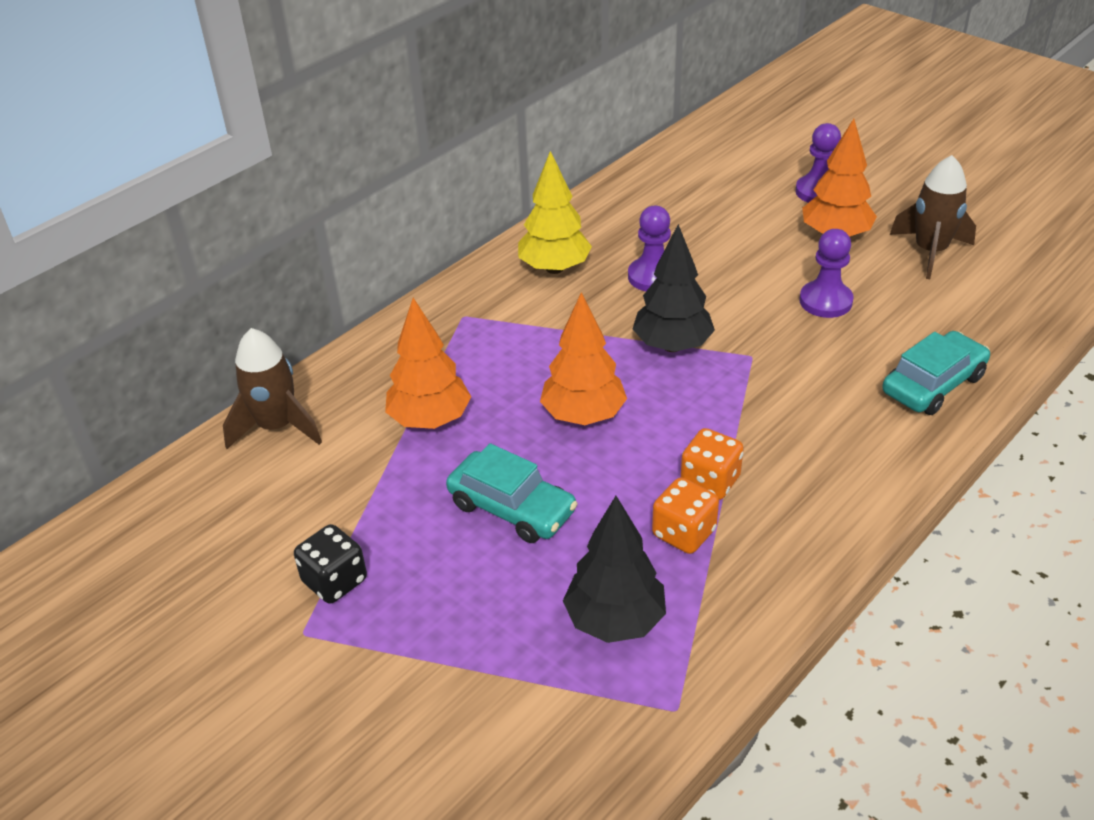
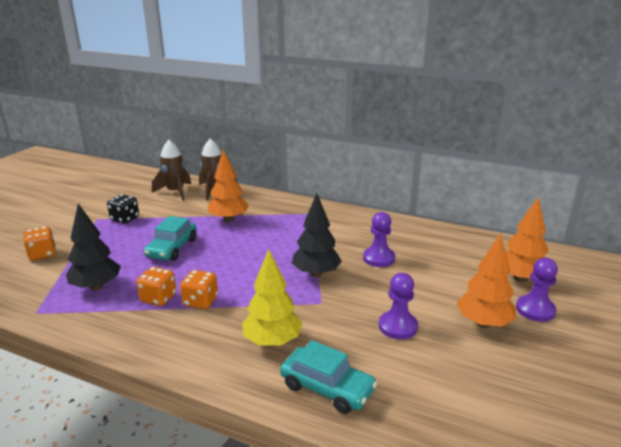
camera: 70 degrees right, 15 degrees down
yellow tree [518,151,592,274] -> yellow tree moved to [242,249,302,347]
orange tree [540,292,627,425] -> orange tree moved to [505,197,549,282]
brown rocket [890,155,976,279] -> brown rocket moved to [152,140,191,201]
none -> orange dice [23,226,56,260]

